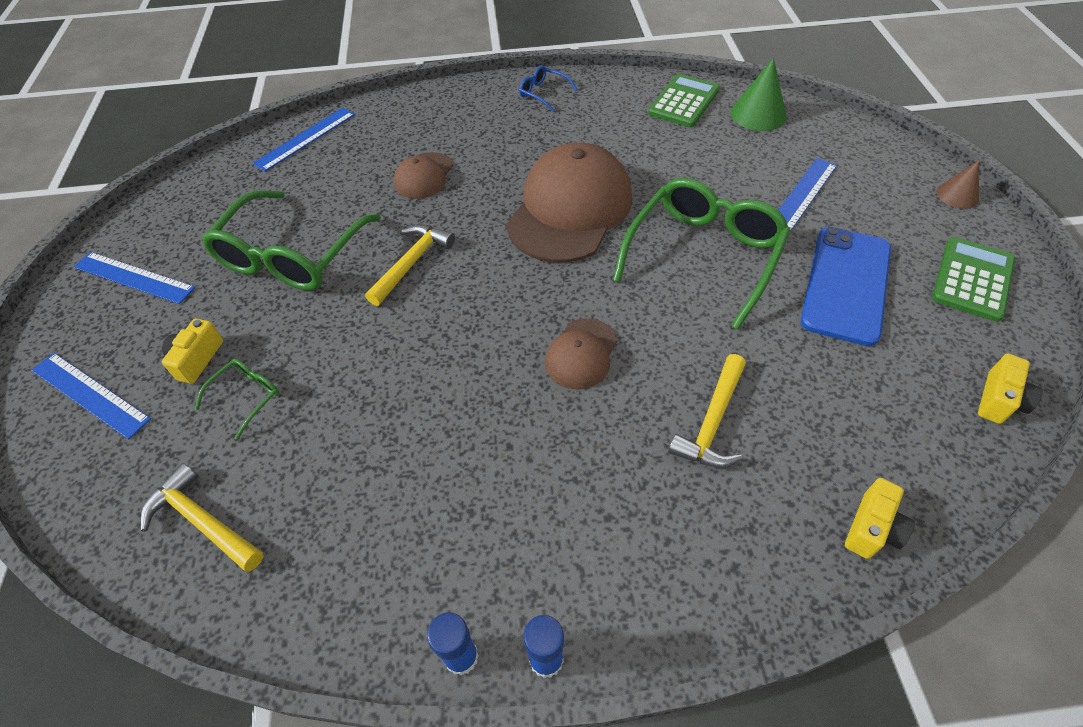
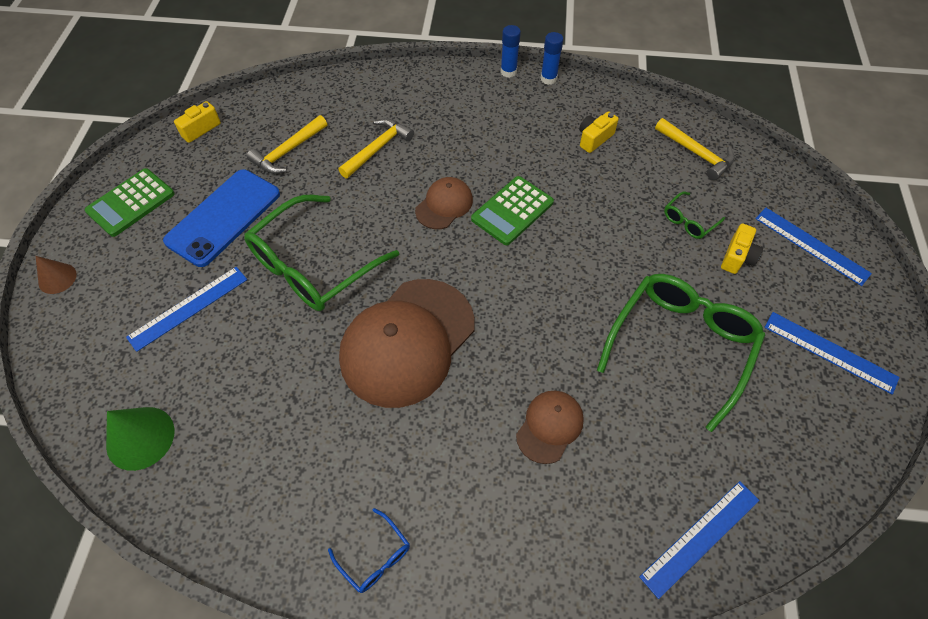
camera: 170 degrees left, 5 degrees up
yellow hammer [365,224,455,306] -> yellow hammer moved to [247,115,327,174]
green calculator [648,74,720,127] -> green calculator moved to [471,176,554,245]
yellow camera [845,478,915,559] -> yellow camera moved to [579,111,619,153]

